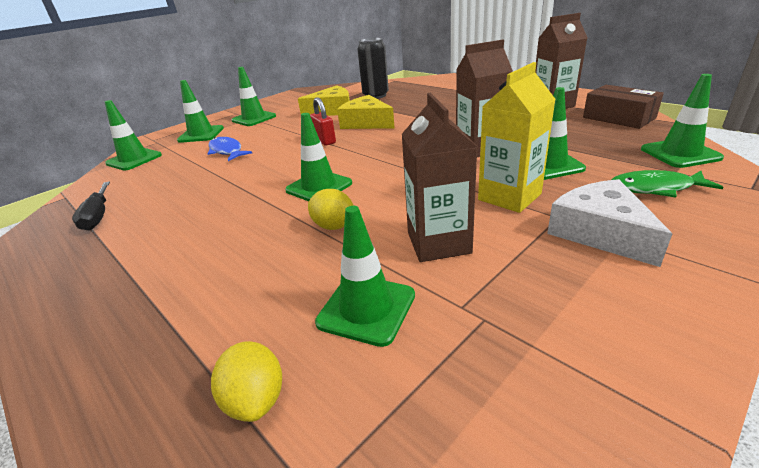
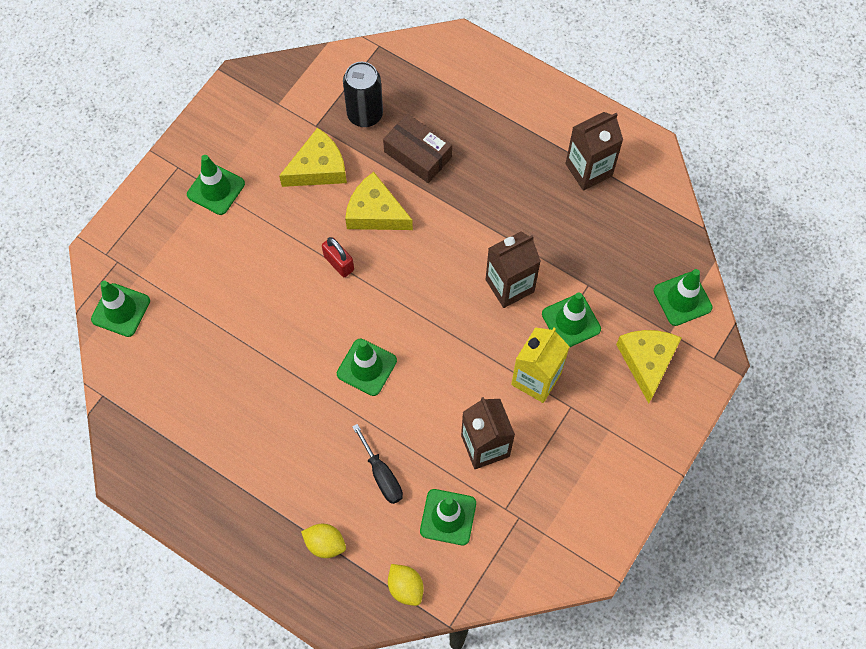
camera: 15 degrees left, 35 degrees up
black screwdriver [72,181,110,230] -> black screwdriver moved to [352,424,403,504]
green traffic cone [177,80,224,143] -> none
blue fish [208,137,252,161] -> none
yellow lemon [308,189,354,230] -> yellow lemon moved to [301,524,346,558]
white cheese [547,179,672,267] -> none
brown box [583,85,664,129] -> brown box moved to [383,113,452,183]
green fish [612,170,723,198] -> yellow cheese [616,330,682,403]

